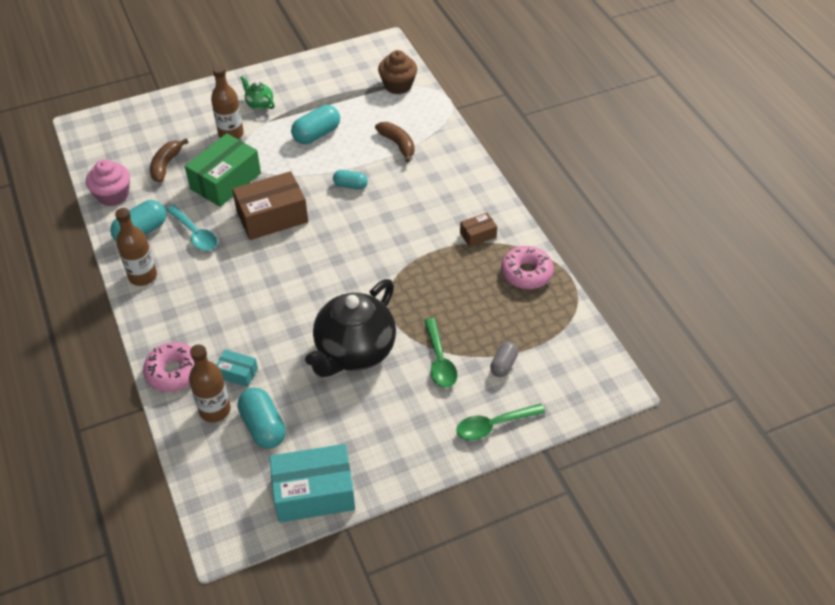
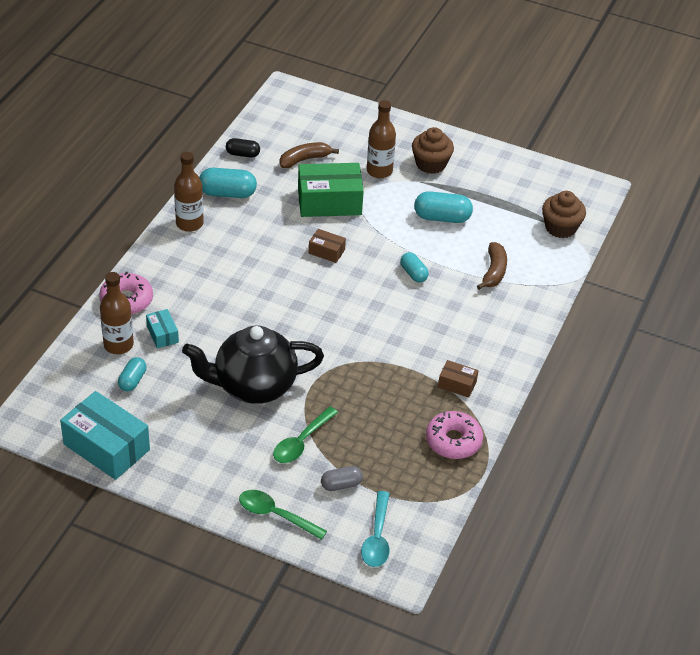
camera: 45 degrees right, 5 degrees down
pink cupcake [86,159,130,206] -> black capsule [226,138,260,158]
turquoise spoon [166,205,218,251] -> turquoise spoon moved to [361,491,390,567]
brown box [232,171,308,240] -> brown box [309,229,346,263], size x0.49
turquoise capsule [238,388,286,449] -> turquoise capsule [118,357,147,391], size x0.62
green teapot [240,76,275,110] -> brown cupcake [412,127,454,174]

